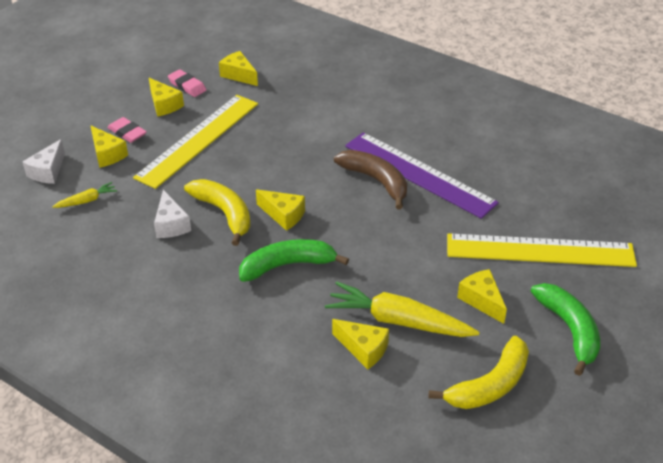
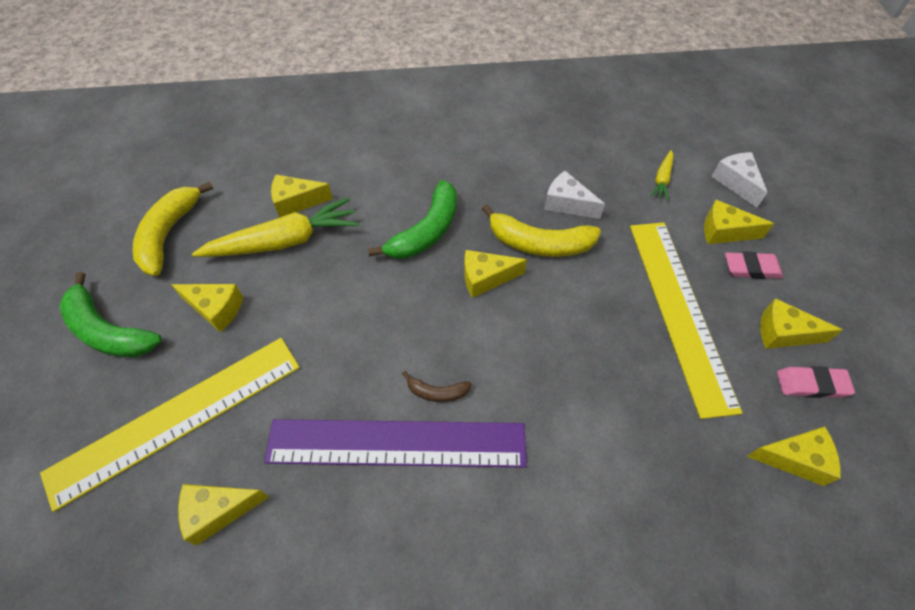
camera: 140 degrees right, 15 degrees up
brown banana [334,150,407,209] -> brown banana [402,371,472,402], size x0.50
none -> yellow cheese [178,484,269,545]

